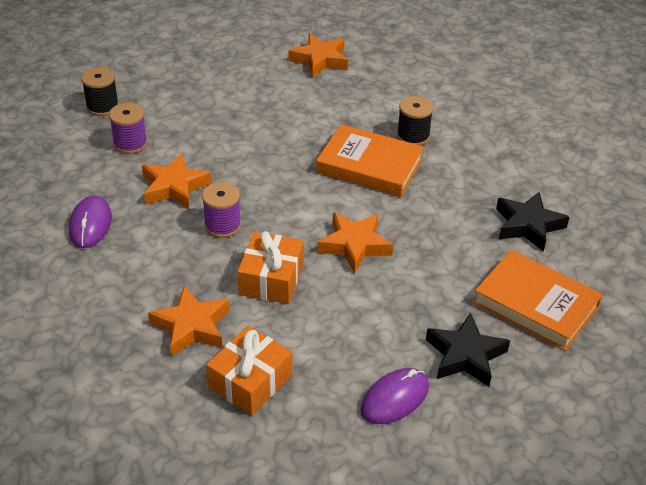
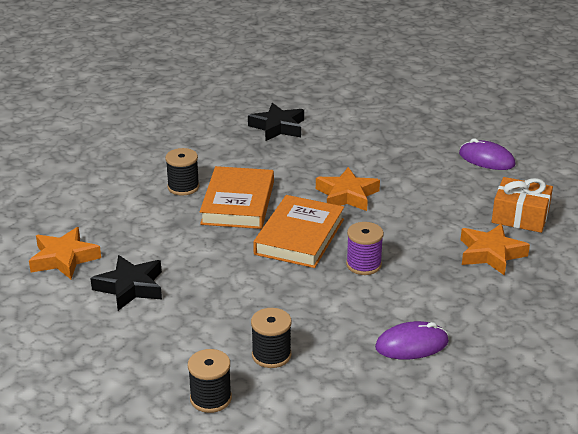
camera: 105 degrees left, 10 degrees down
purple spool [109,103,148,154] -> black spool [251,308,292,368]
orange star [142,153,212,209] -> none
orange gift [237,231,304,304] -> none
black star [426,313,510,386] -> black star moved to [90,255,162,311]
orange book [473,250,603,351] -> orange book moved to [253,195,344,268]

